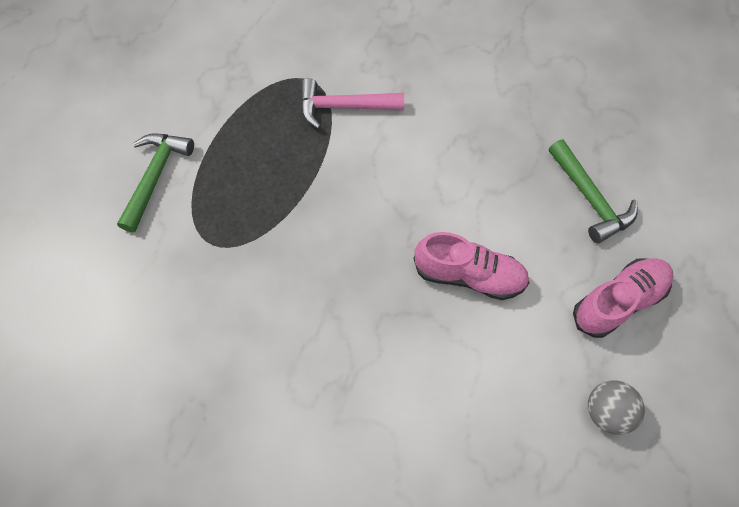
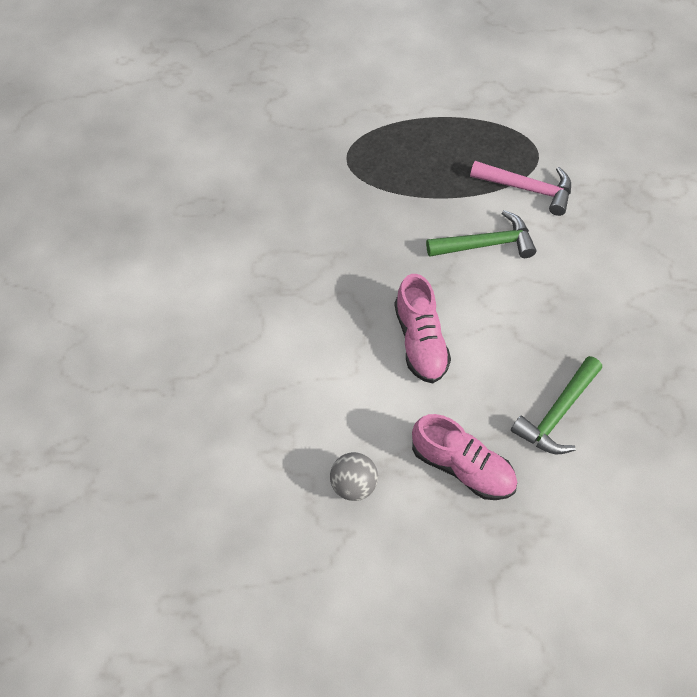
camera: 65 degrees right, 5 degrees down
green hammer [117,133,194,233] -> green hammer moved to [426,210,536,258]
pink hammer [300,78,404,129] -> pink hammer turned 135 degrees clockwise [470,161,571,216]

